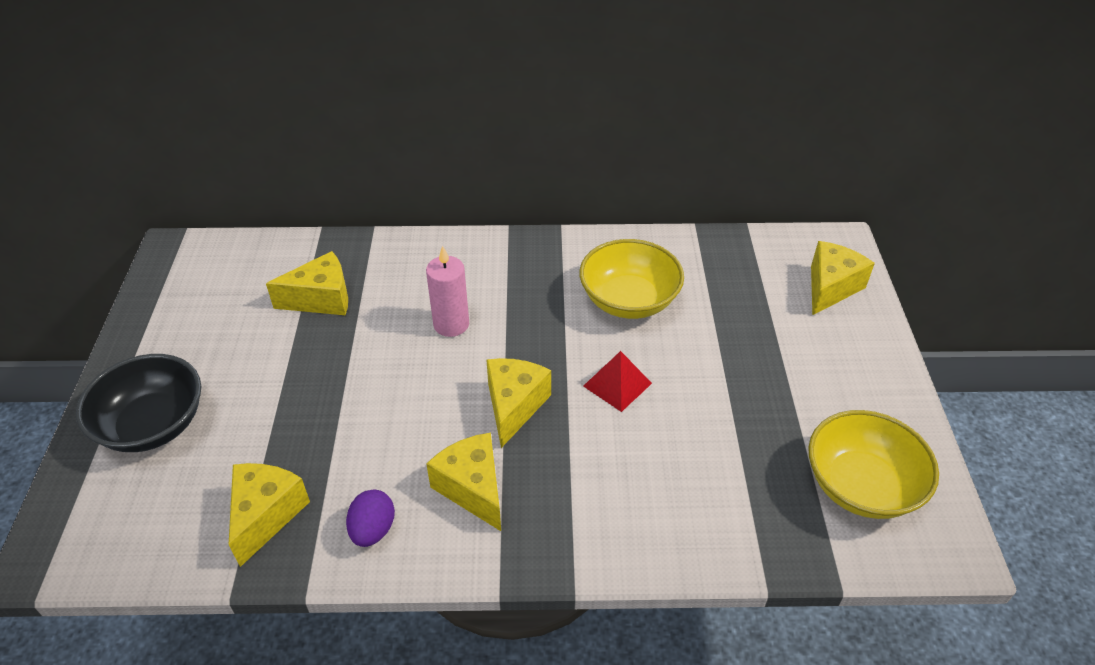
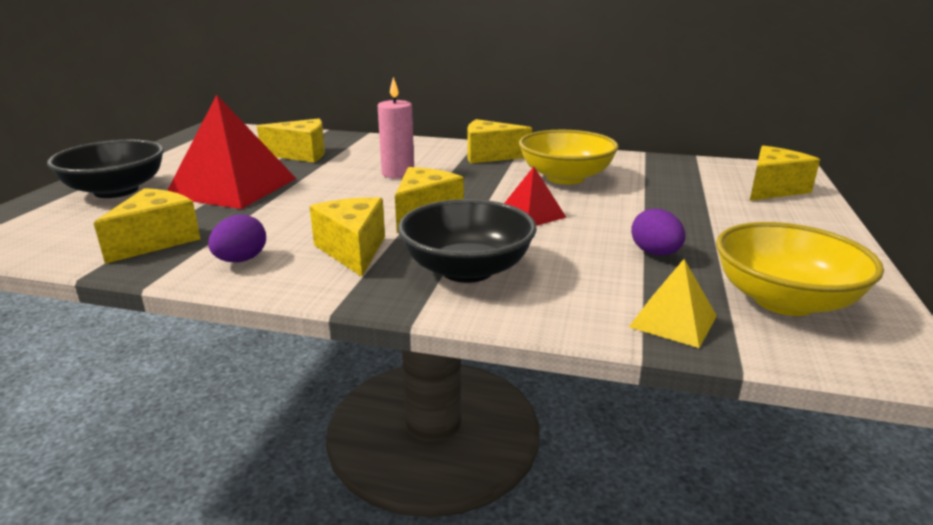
camera: 15 degrees right, 20 degrees down
none -> red pyramid [167,95,297,209]
none -> black bowl [398,199,537,283]
none -> yellow cheese [467,119,532,163]
none -> yellow pyramid [629,259,717,348]
none -> purple egg [631,209,686,255]

